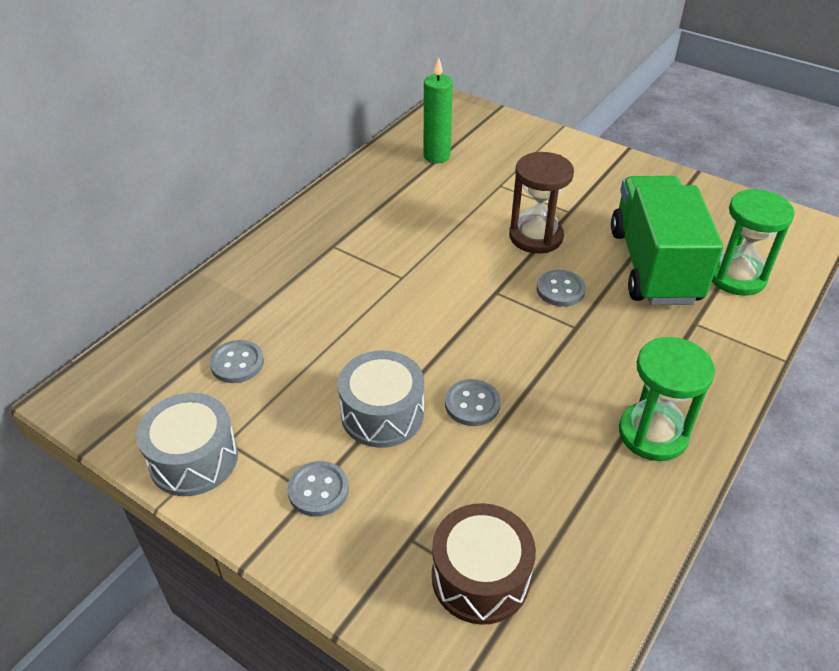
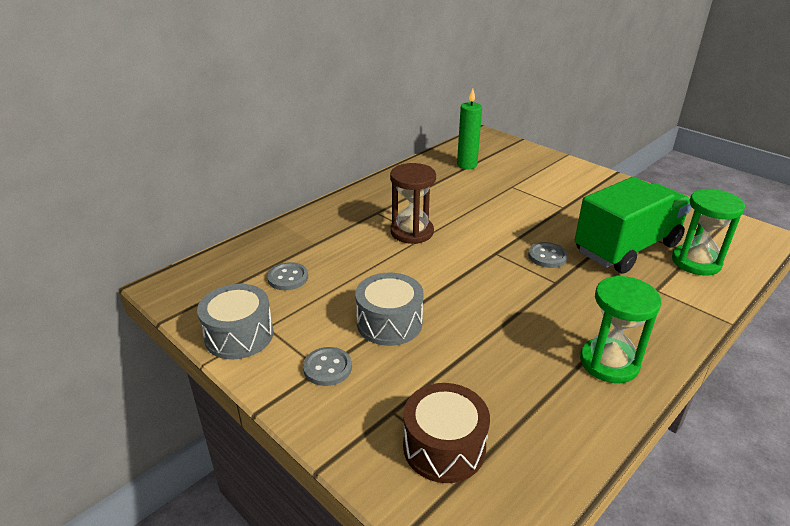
camera: 10 degrees right, 10 degrees down
grey button [445,379,501,426] -> none
brown hourglass [509,152,574,253] -> brown hourglass moved to [390,163,436,244]
green truck [611,176,723,305] -> green truck turned 45 degrees clockwise [574,177,691,274]

